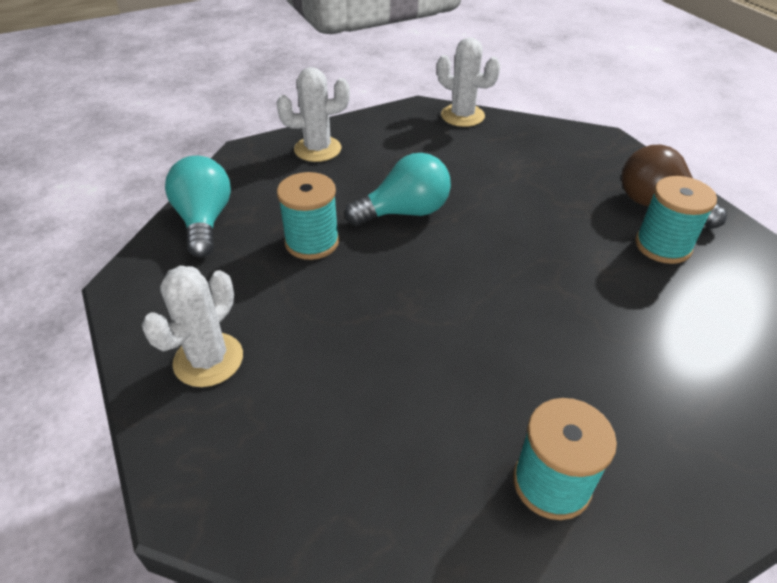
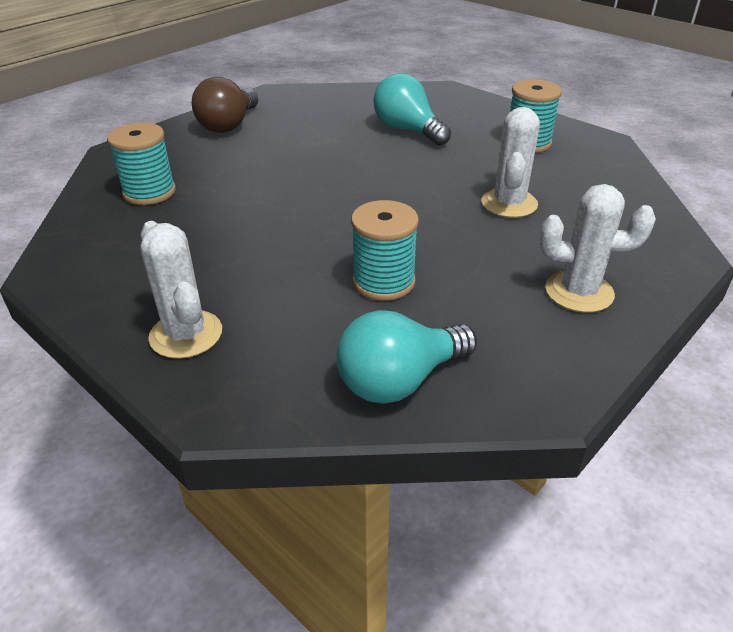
camera: 110 degrees left, 5 degrees down
turquoise light bulb [345,153,451,226] -> turquoise light bulb moved to [373,73,451,146]
white cactus [437,37,501,127] -> white cactus moved to [481,107,540,218]
turquoise spool [635,176,717,264] -> turquoise spool moved to [107,122,176,205]

